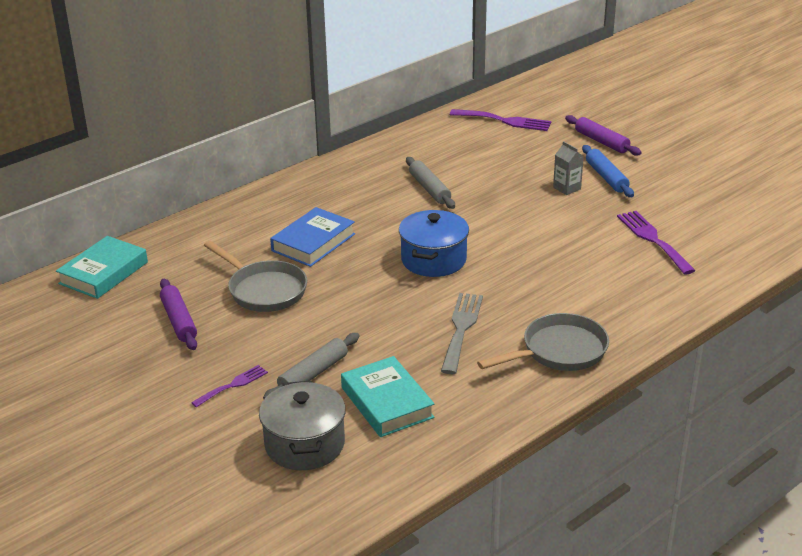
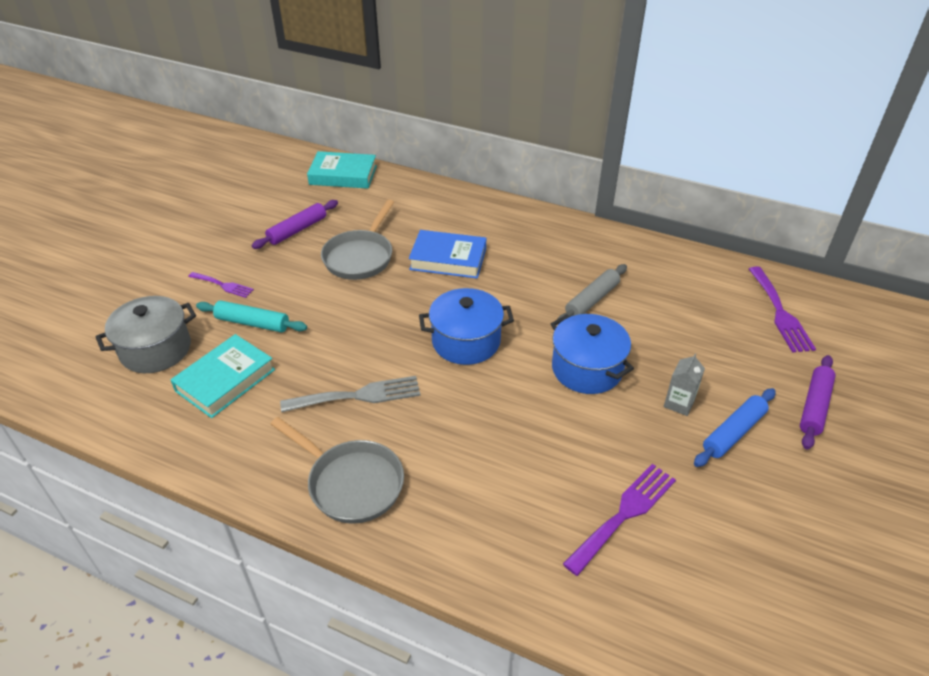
camera: 65 degrees right, 10 degrees up
grey rolling pin [263,333,360,399] -> turquoise rolling pin [196,300,307,332]
none -> blue pot [551,314,634,394]

